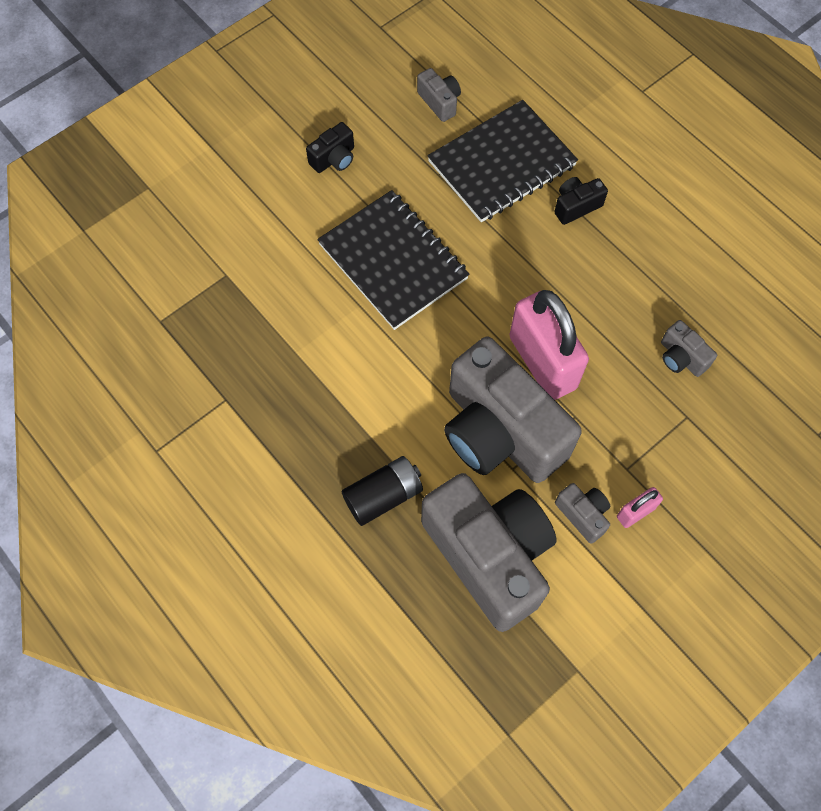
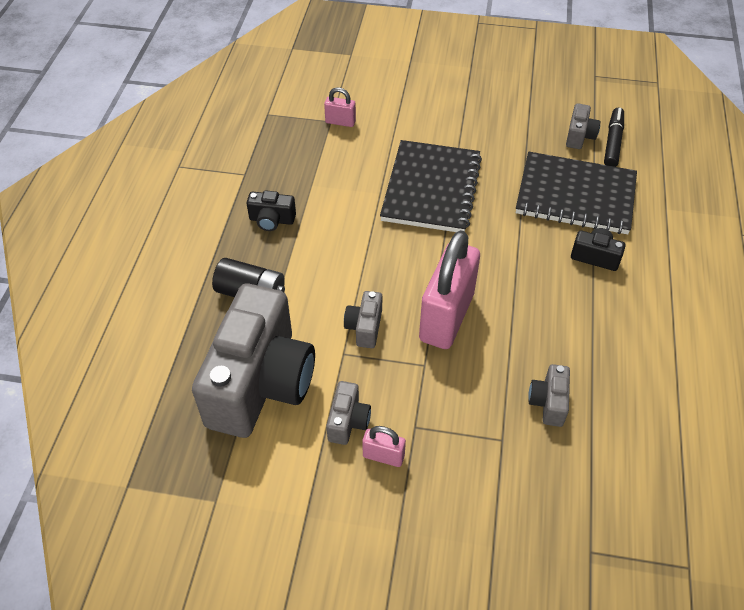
camera: 50 degrees right, 15 degrees down
black camera [306,122,354,173] -> black camera moved to [247,190,296,231]
grey camera [444,336,582,483] -> grey camera [344,291,382,348], size x0.40
none -> pink padlock [324,88,356,127]
none -> black marker [604,108,624,167]

